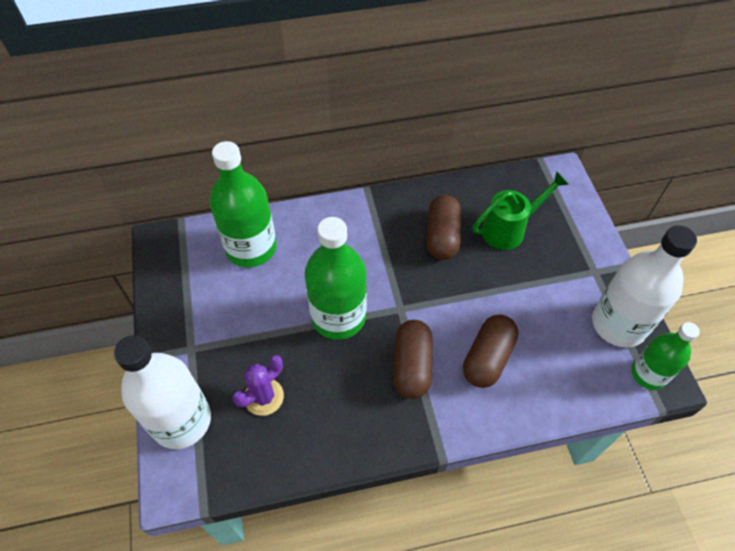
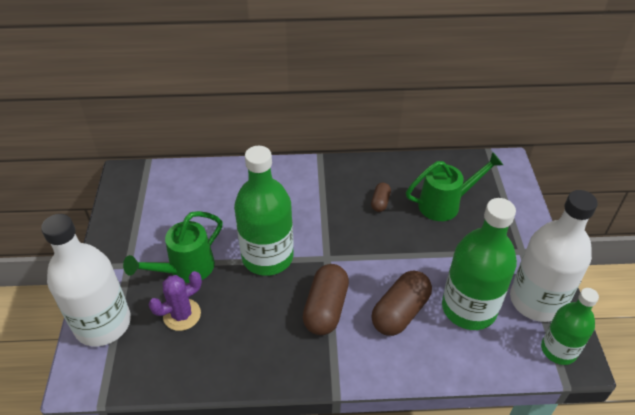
camera: 10 degrees right, 10 degrees down
green bottle [210,141,277,268] -> green bottle moved to [442,198,517,330]
brown capsule [426,195,461,260] -> brown capsule [371,183,391,212], size x0.52
none -> green watering can [123,211,223,283]

